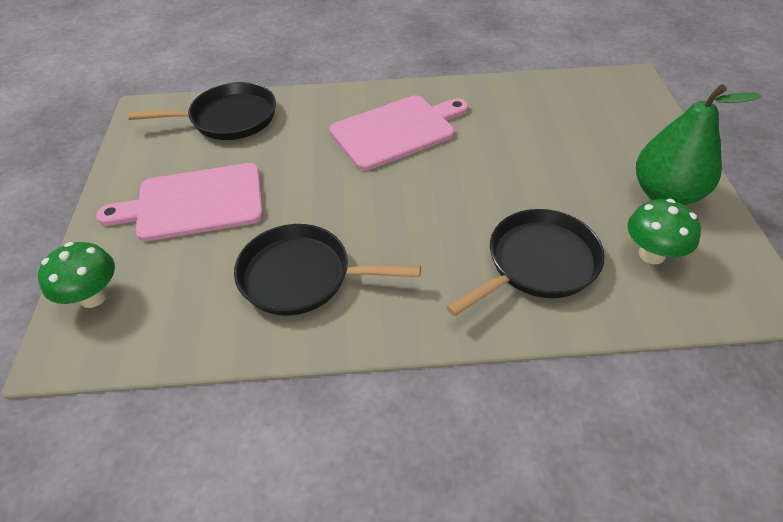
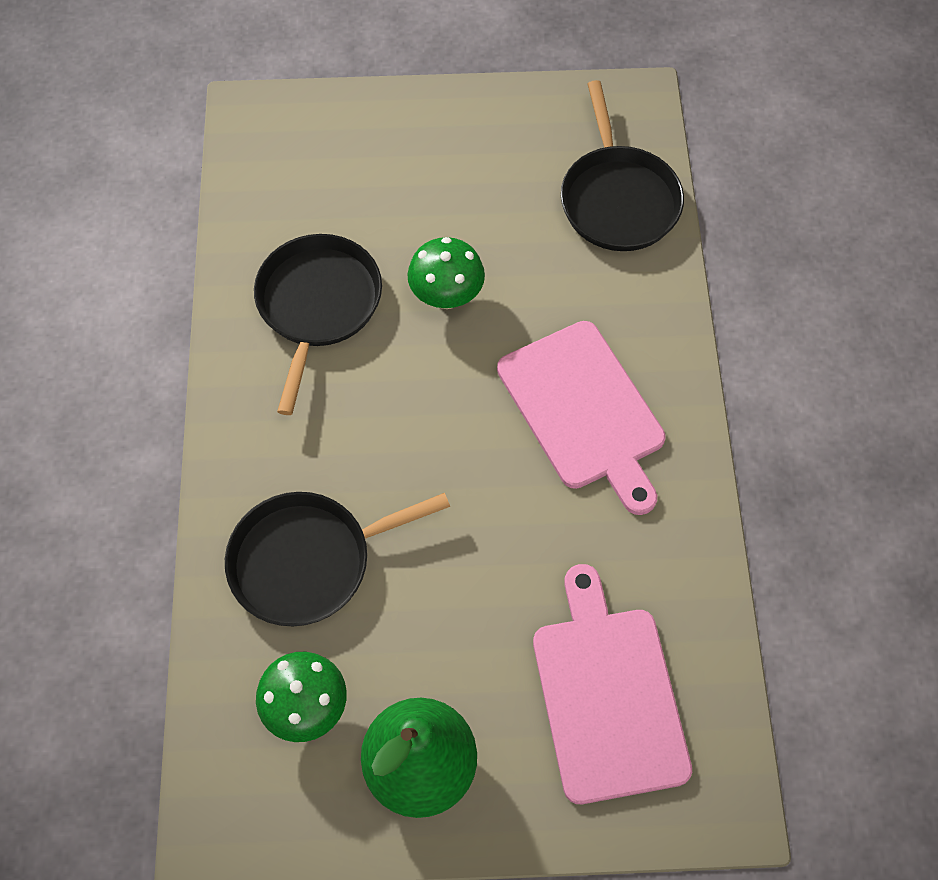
camera: 90 degrees right, 15 degrees up
green mushroom [38,242,115,308] -> green mushroom moved to [407,237,485,309]
pink cutting board [96,163,263,241] -> pink cutting board moved to [533,564,692,804]
black pan [446,209,605,316] -> black pan turned 105 degrees clockwise [225,492,450,627]

